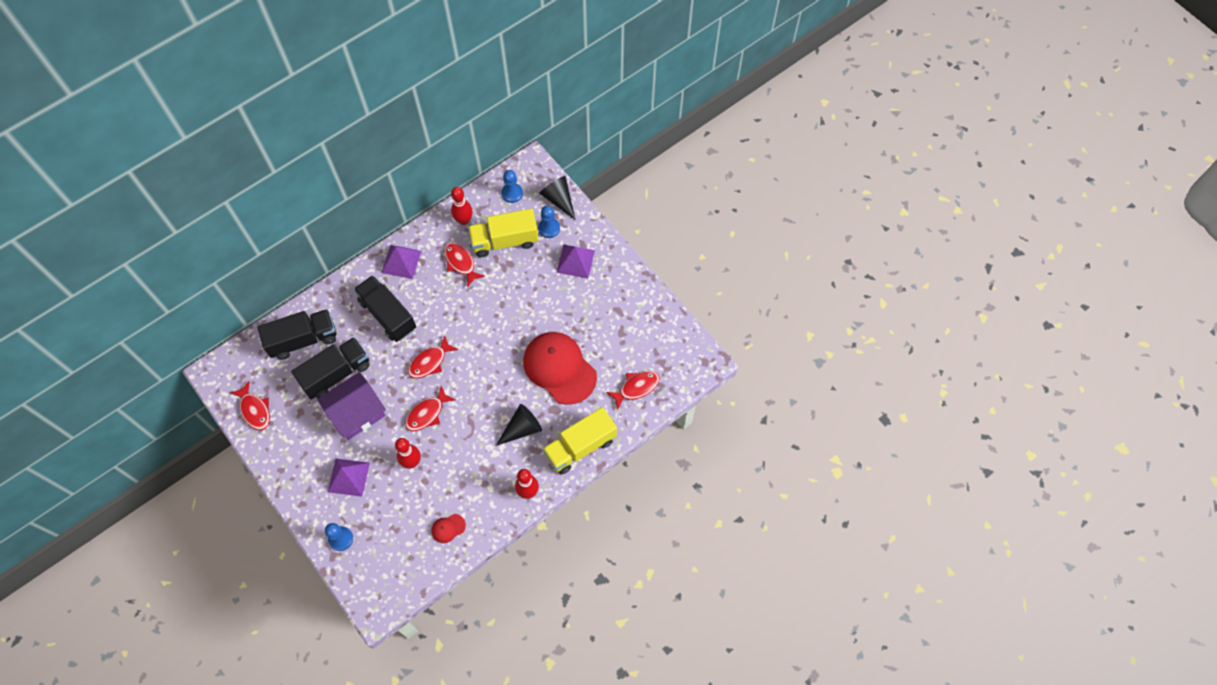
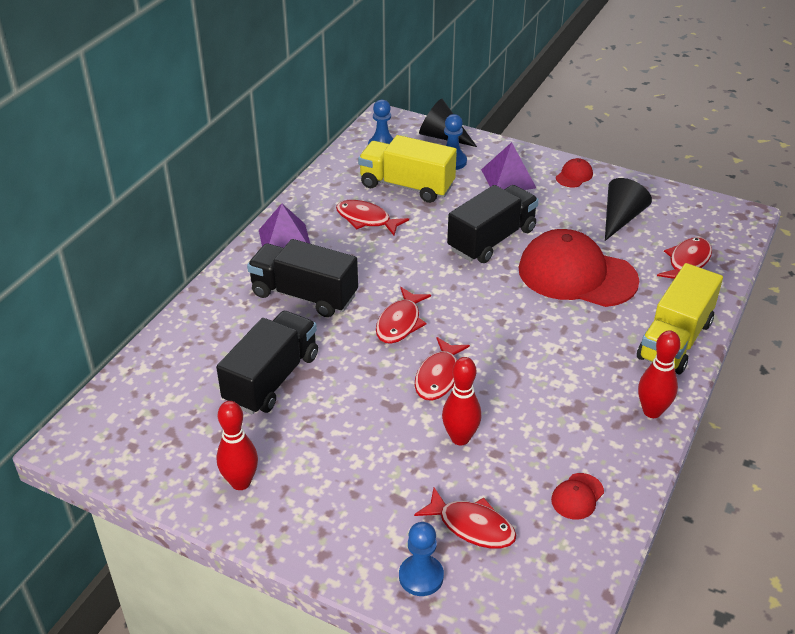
camera: 25 degrees left, 25 degrees down
red fish [230,381,270,430] -> red fish moved to [414,487,517,549]
black truck [257,309,336,360] -> black truck moved to [447,185,539,263]
purple house [317,372,386,440] -> none
purple pyramid [328,459,370,497] -> none
red bowling pin [451,187,473,225] -> red bowling pin moved to [216,401,258,490]
yellow truck [468,209,539,257] -> yellow truck turned 60 degrees clockwise [358,135,457,203]
black cone [496,404,542,446] -> black cone moved to [605,178,652,241]
none -> red cap [556,158,593,187]

